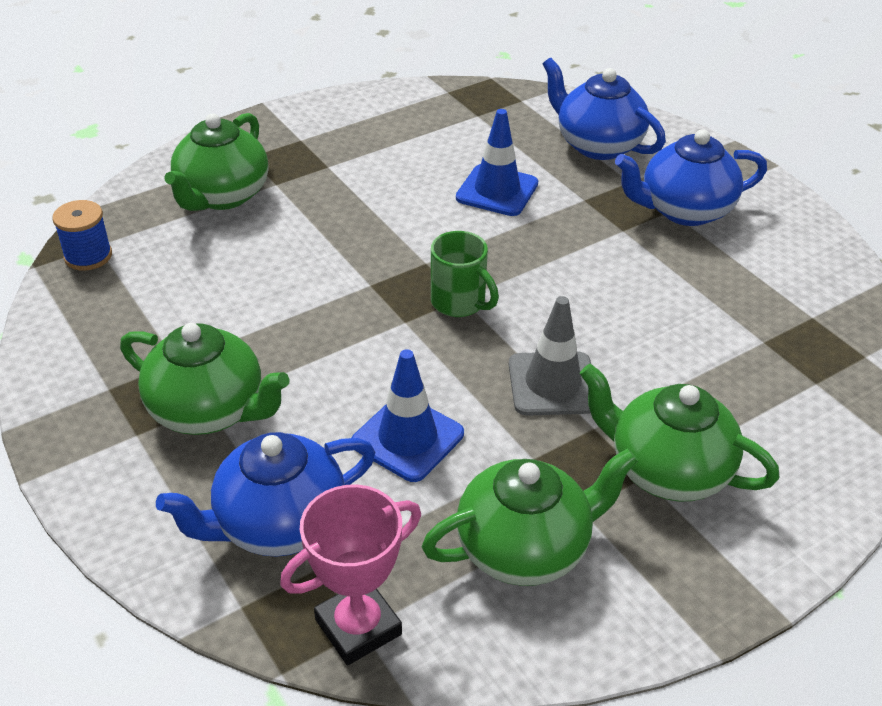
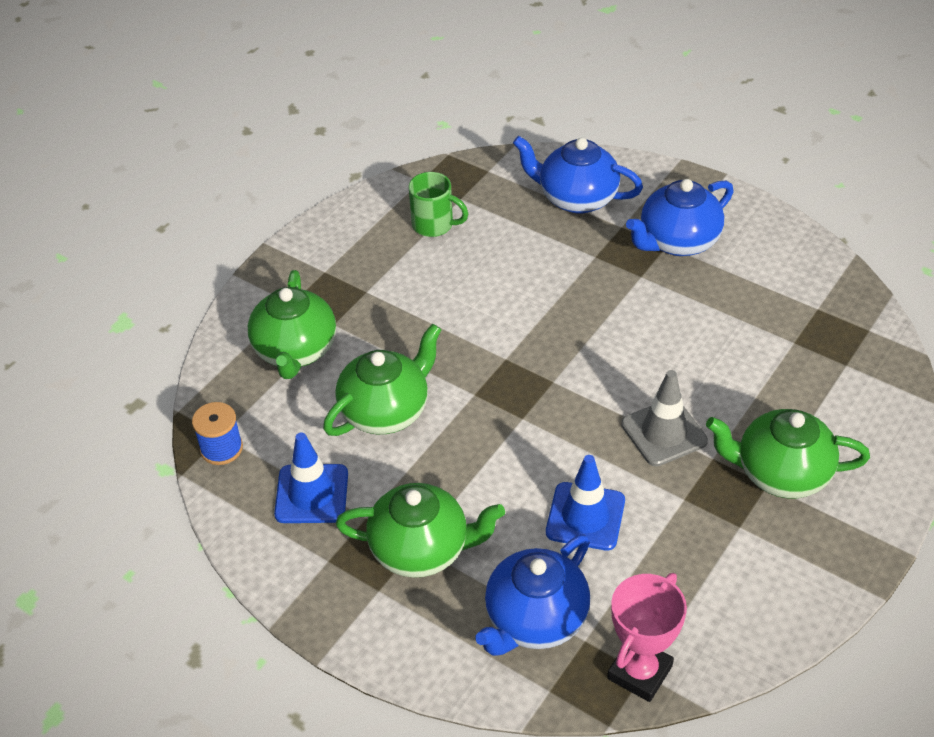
camera: 20 degrees left, 5 degrees up
green teapot [422,448,638,586] -> green teapot moved to [323,324,442,436]
green mug [431,231,499,317] -> green mug moved to [409,172,468,237]
blue traffic cone [456,109,538,216] -> blue traffic cone moved to [274,433,348,523]

